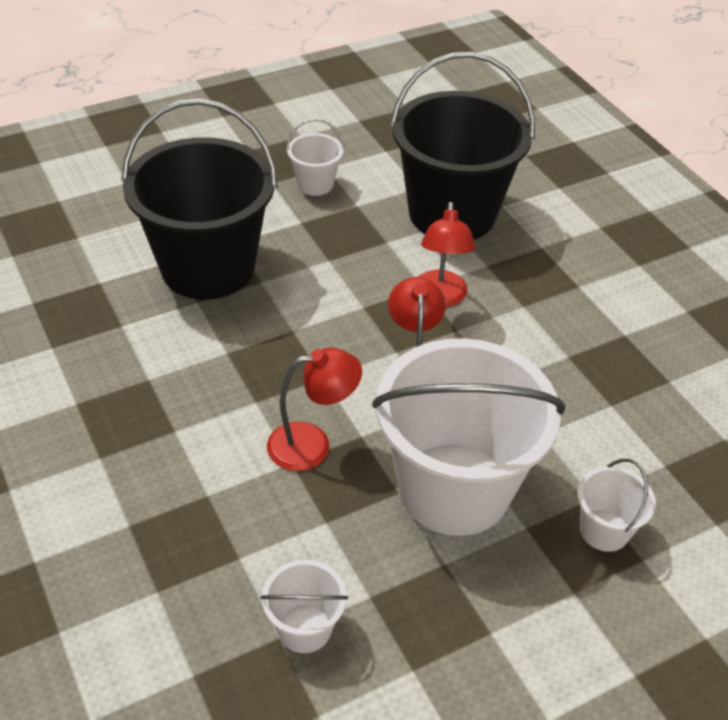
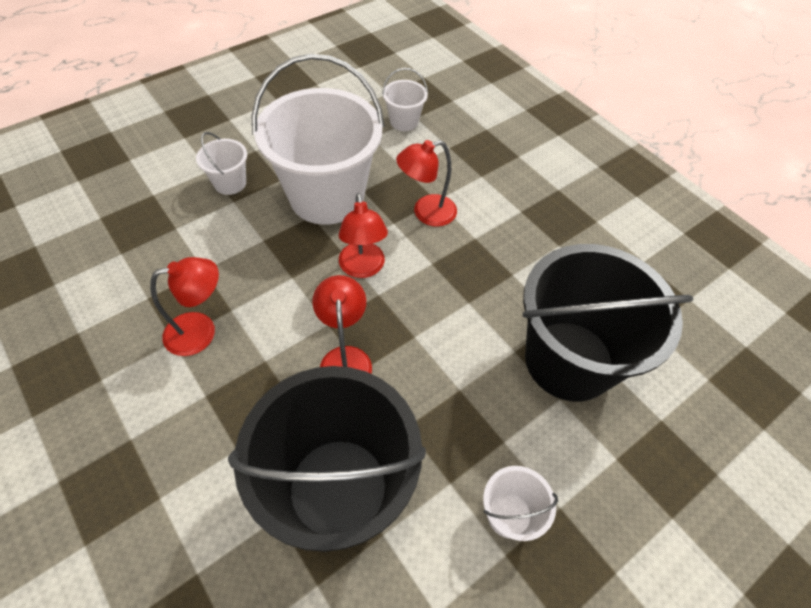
camera: 170 degrees right, 10 degrees up
none -> red lamp [150,257,219,356]

